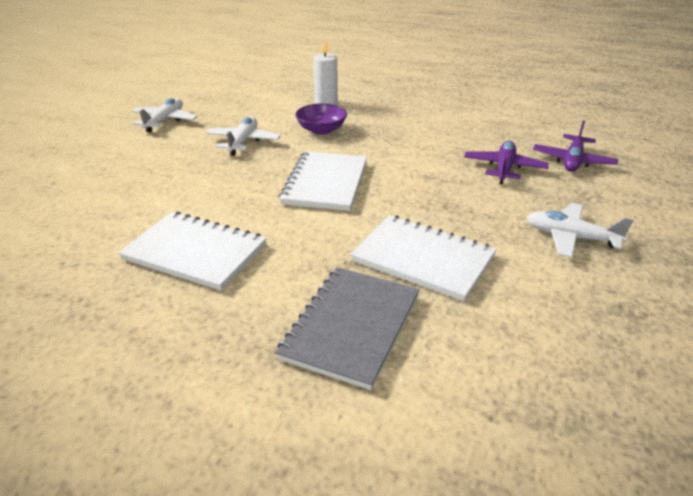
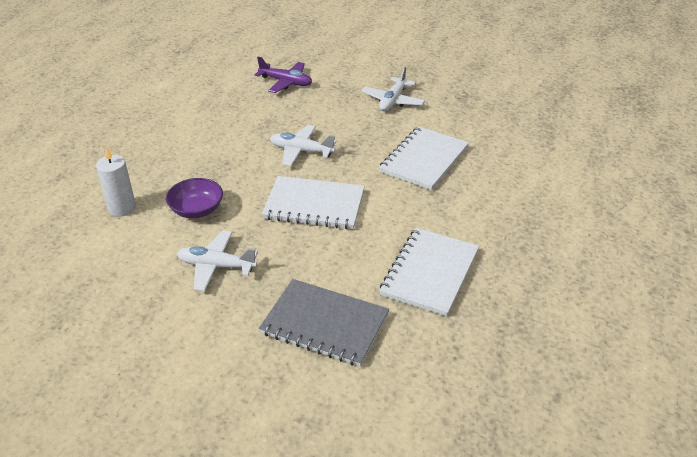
camera: 90 degrees left, 5 degrees up
white plane [132,98,198,133] -> white plane moved to [270,125,336,166]
grey notebook [275,267,420,390] -> grey notebook moved to [259,279,389,367]
purple plane [464,141,549,184] -> none

